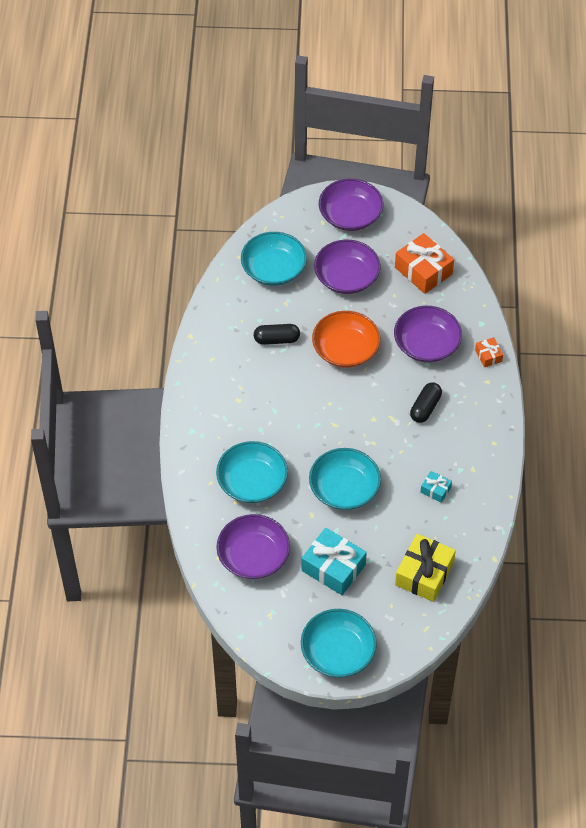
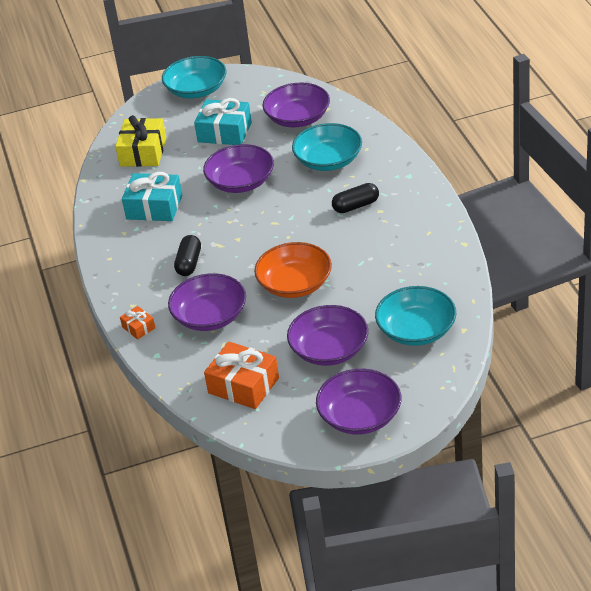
camera: 165 degrees right, 15 degrees down
black capsule [253,324,300,345] -> black capsule moved to [332,183,379,213]
turquoise bowl [309,448,381,510] -> purple bowl [203,144,274,193]
turquoise gift [421,471,452,503] -> turquoise gift [122,172,182,221], size x2.00

